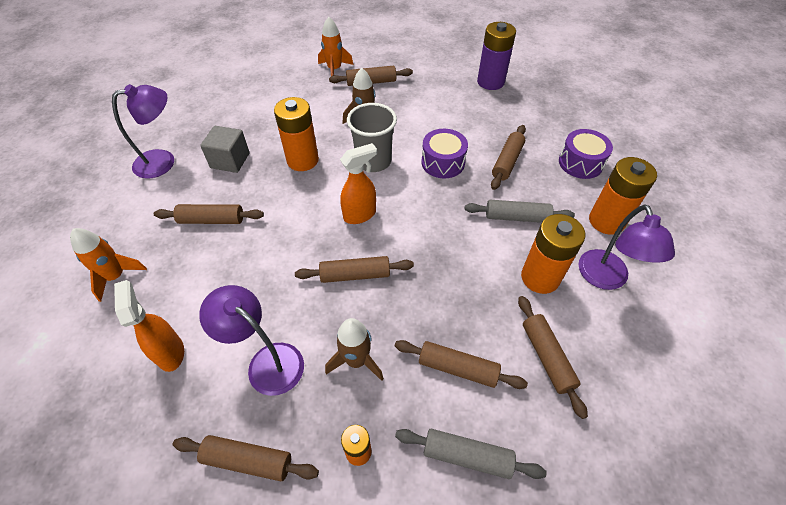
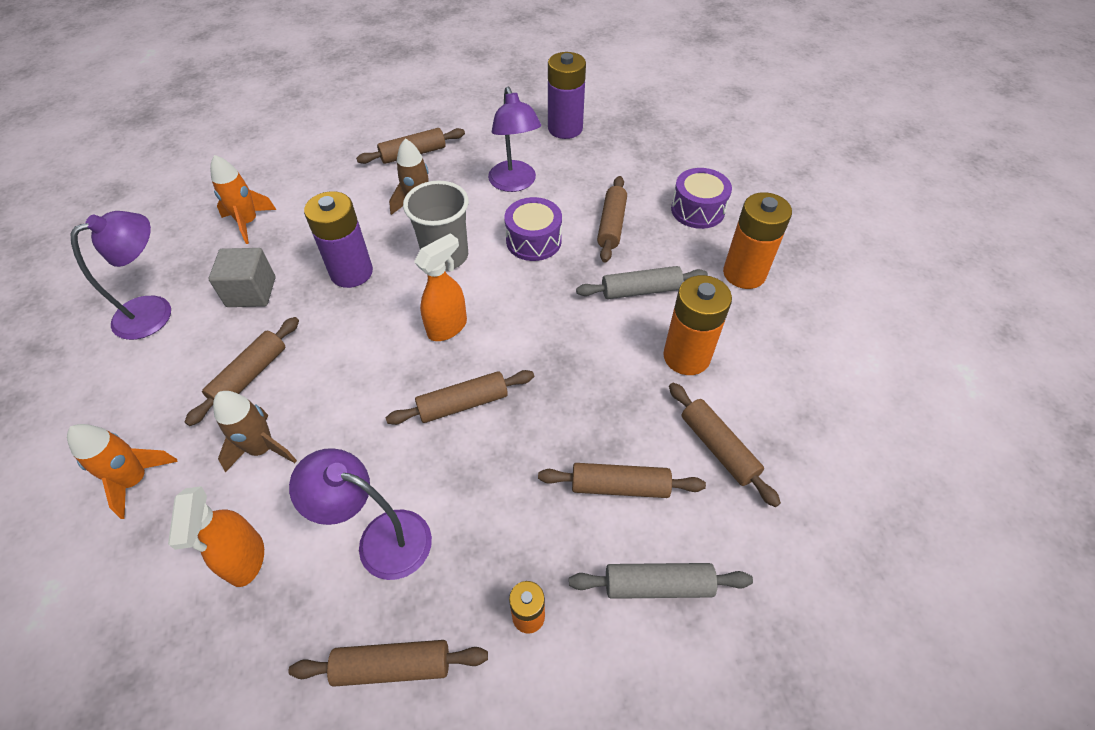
camera: 15 degrees left, 0 degrees up
orange spray bottle [114,280,184,372] -> orange spray bottle turned 150 degrees counterclockwise [168,486,264,587]
brown rolling pin [154,204,264,224] -> brown rolling pin turned 45 degrees counterclockwise [185,317,299,426]
orange battery [274,97,319,171] -> purple battery [304,191,373,288]
orange rocket [318,17,354,76] -> orange rocket moved to [210,155,276,244]
brown rocket [325,318,384,381] -> brown rocket moved to [213,391,297,473]
purple lamp [578,204,675,290] -> purple lamp moved to [488,87,541,192]

